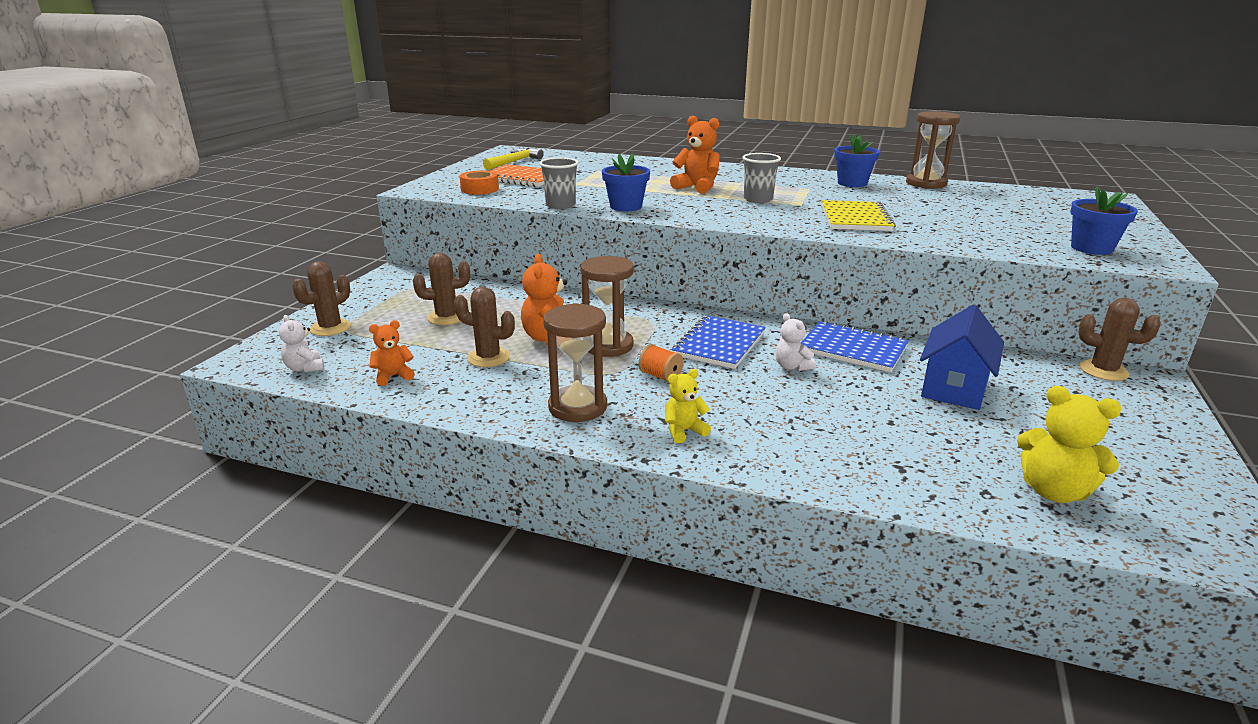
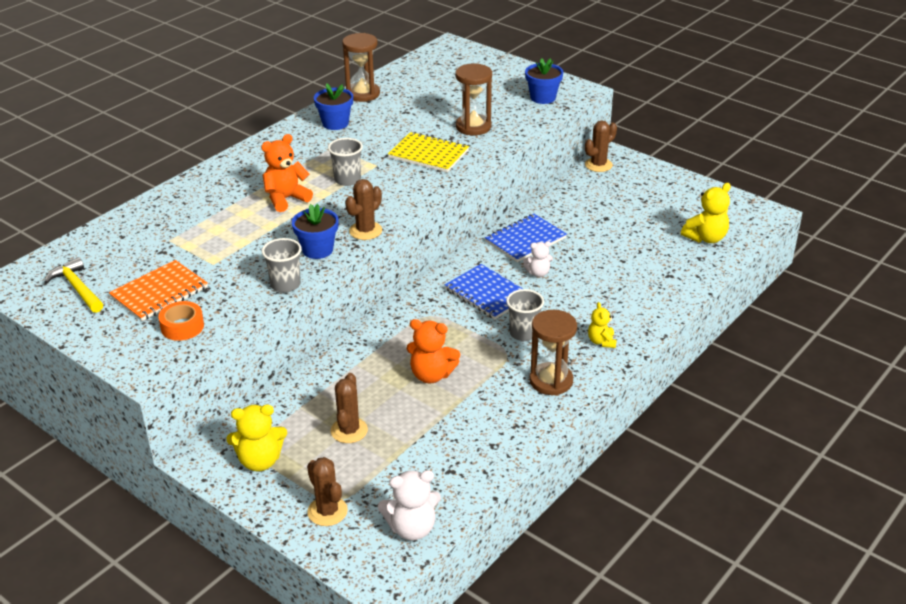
camera: 70 degrees left, 10 degrees up
white teddy bear [279,315,324,373] -> white teddy bear [378,470,441,540], size x1.63
orange teddy bear [369,320,415,386] -> none
brown cactus [454,287,515,367] -> brown cactus moved to [345,179,382,240]
brown hourglass [580,256,634,357] -> brown hourglass moved to [455,64,492,135]
orange spool [639,344,684,382] -> grey cup [506,289,544,341]
blue house [920,305,1004,410] -> none
none -> yellow teddy bear [226,405,287,471]

